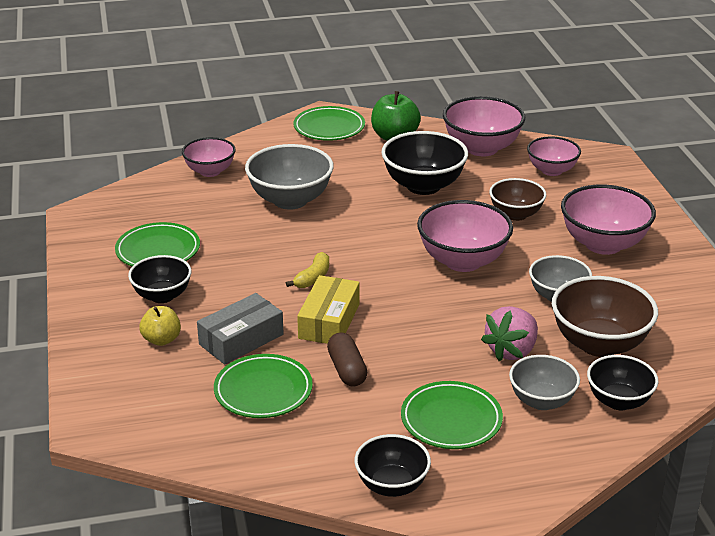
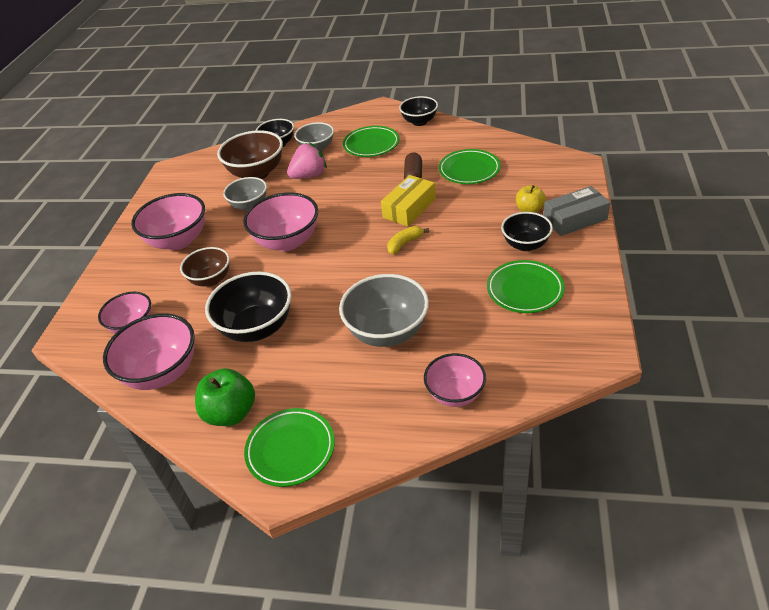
camera: 155 degrees left, 10 degrees up
grey box [197,293,284,365] -> grey box moved to [543,186,610,236]

